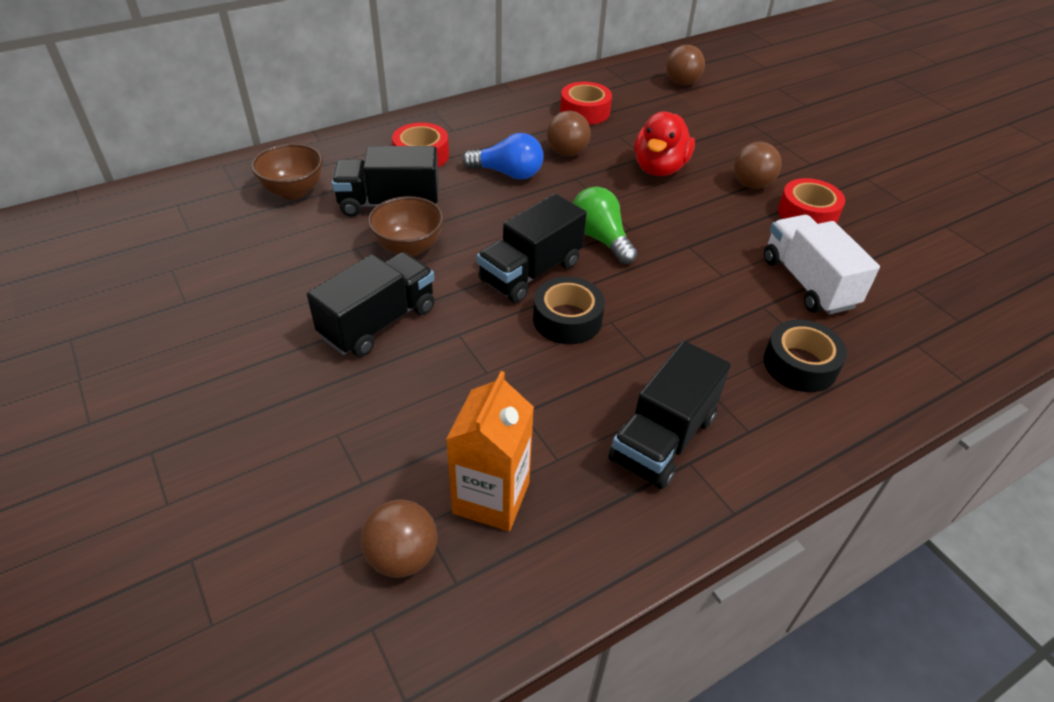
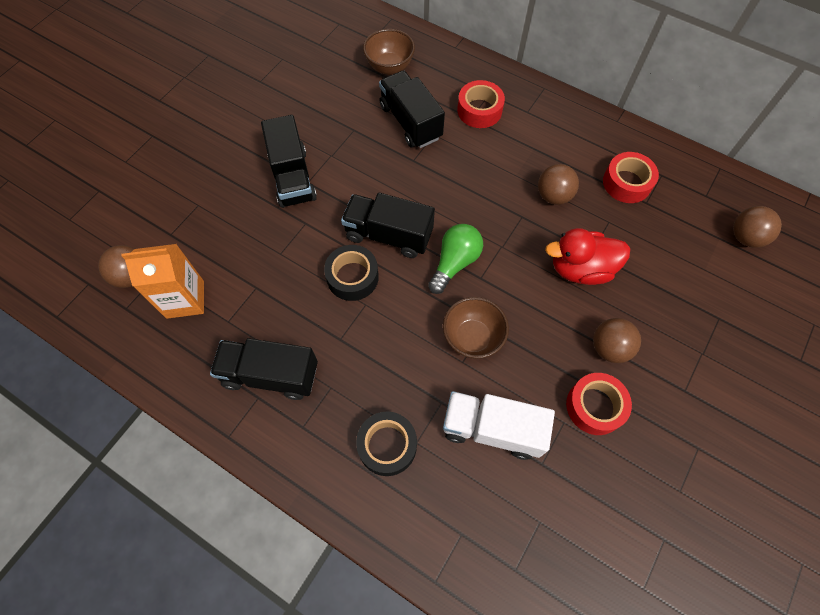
camera: 65 degrees right, 20 degrees up
black truck [307,252,435,357] -> black truck turned 60 degrees clockwise [261,115,317,208]
brown bowl [368,196,444,257] -> brown bowl moved to [443,297,509,359]
blue light bulb [463,133,544,179] -> none
white truck [764,215,880,315] -> white truck turned 120 degrees counterclockwise [443,391,555,460]

